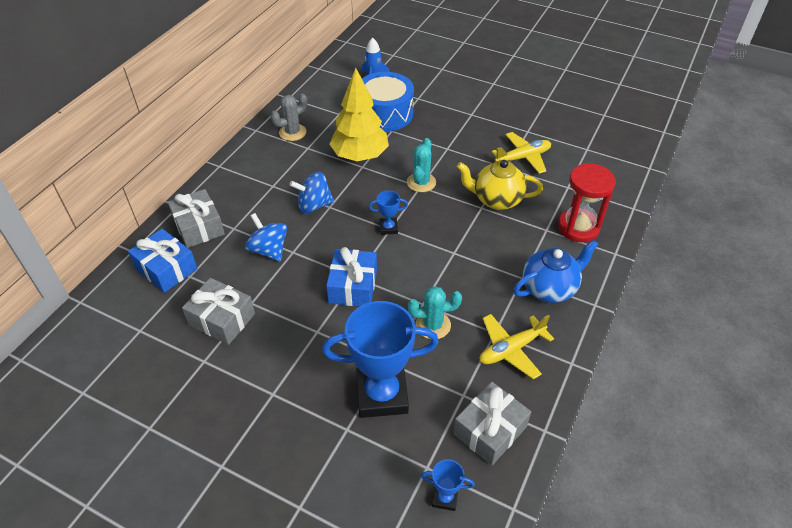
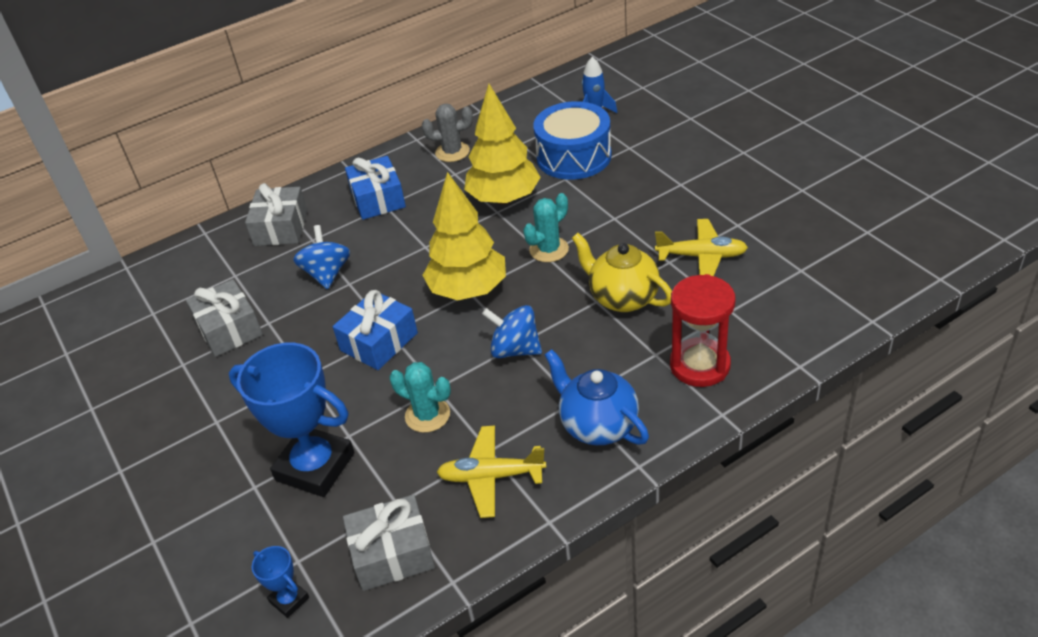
camera: 35 degrees right, 5 degrees down
blue gift [128,229,198,293] -> blue gift moved to [345,156,406,220]
blue spinning top [289,172,334,213] -> blue spinning top moved to [482,305,542,358]
blue trophy [369,191,408,235] -> yellow tree [423,172,506,300]
blue teapot [513,240,599,303] -> blue teapot turned 135 degrees counterclockwise [545,349,649,445]

